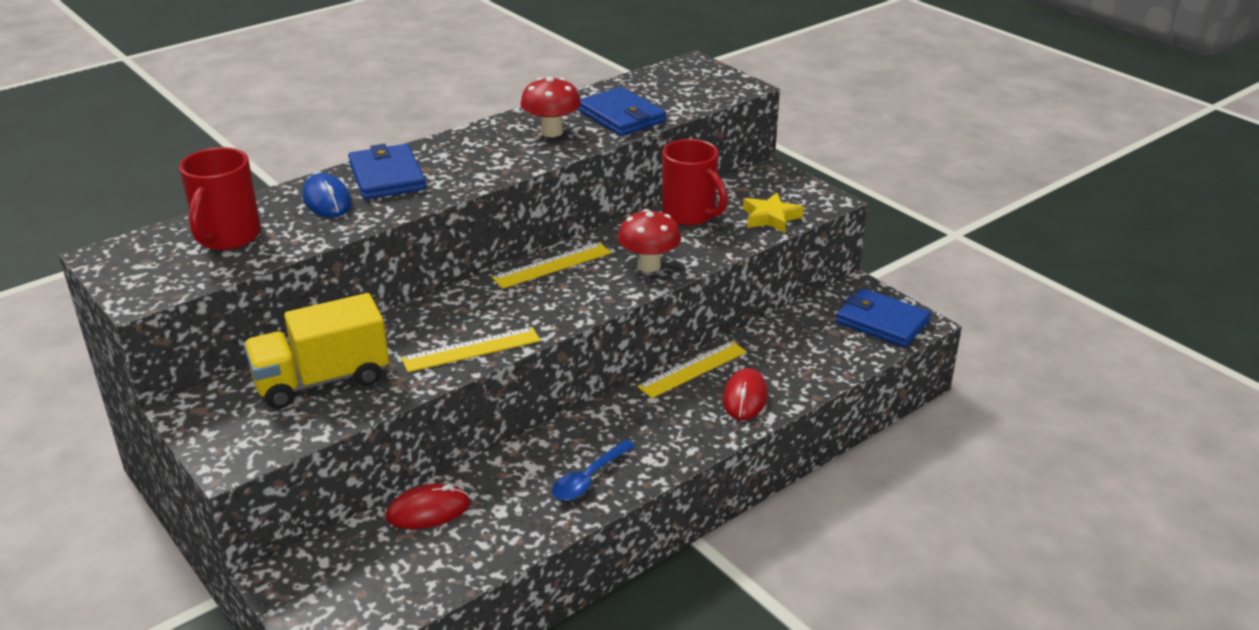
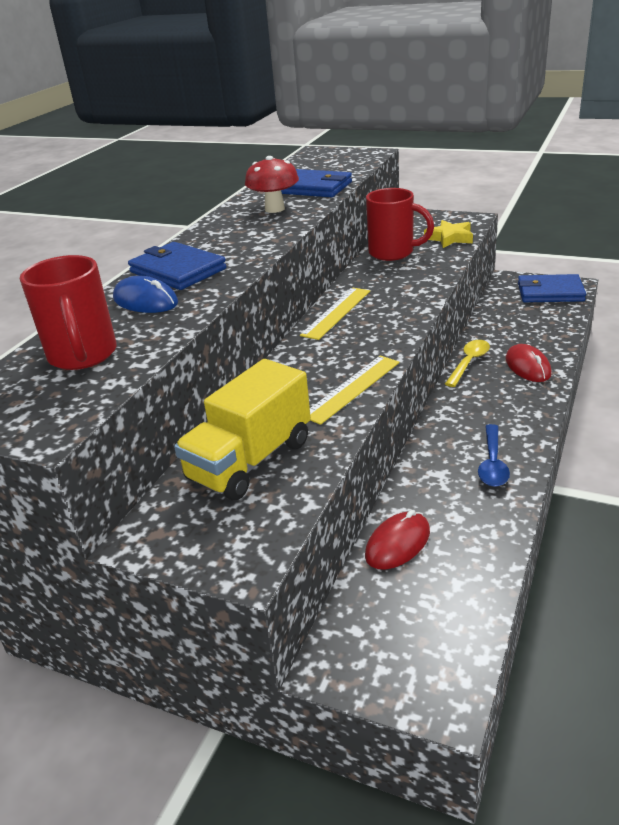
camera: 25 degrees left, 0 degrees up
red mushroom [618,209,681,272] -> none
yellow ruler [637,341,747,398] -> yellow spoon [445,340,490,387]

